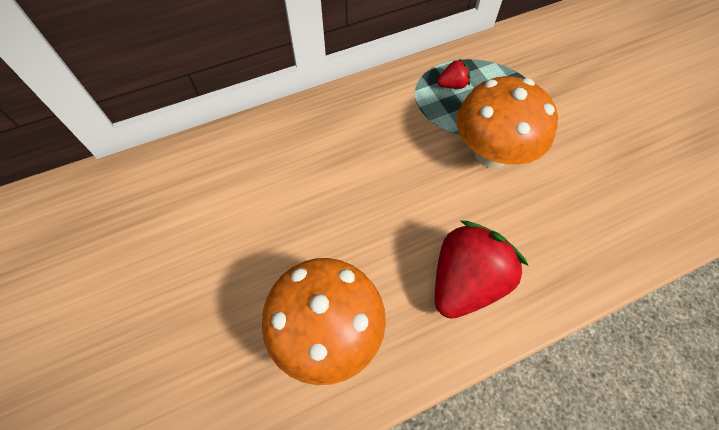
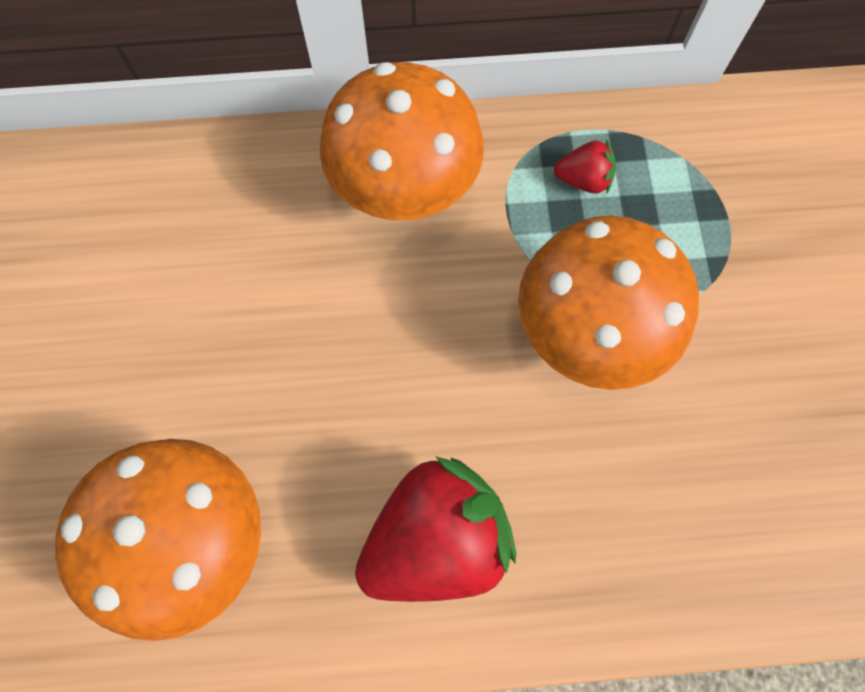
camera: 20 degrees right, 10 degrees up
none -> orange mushroom [320,62,484,220]

